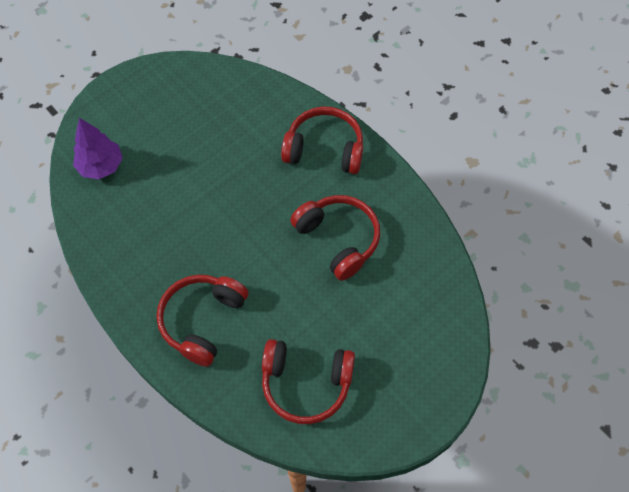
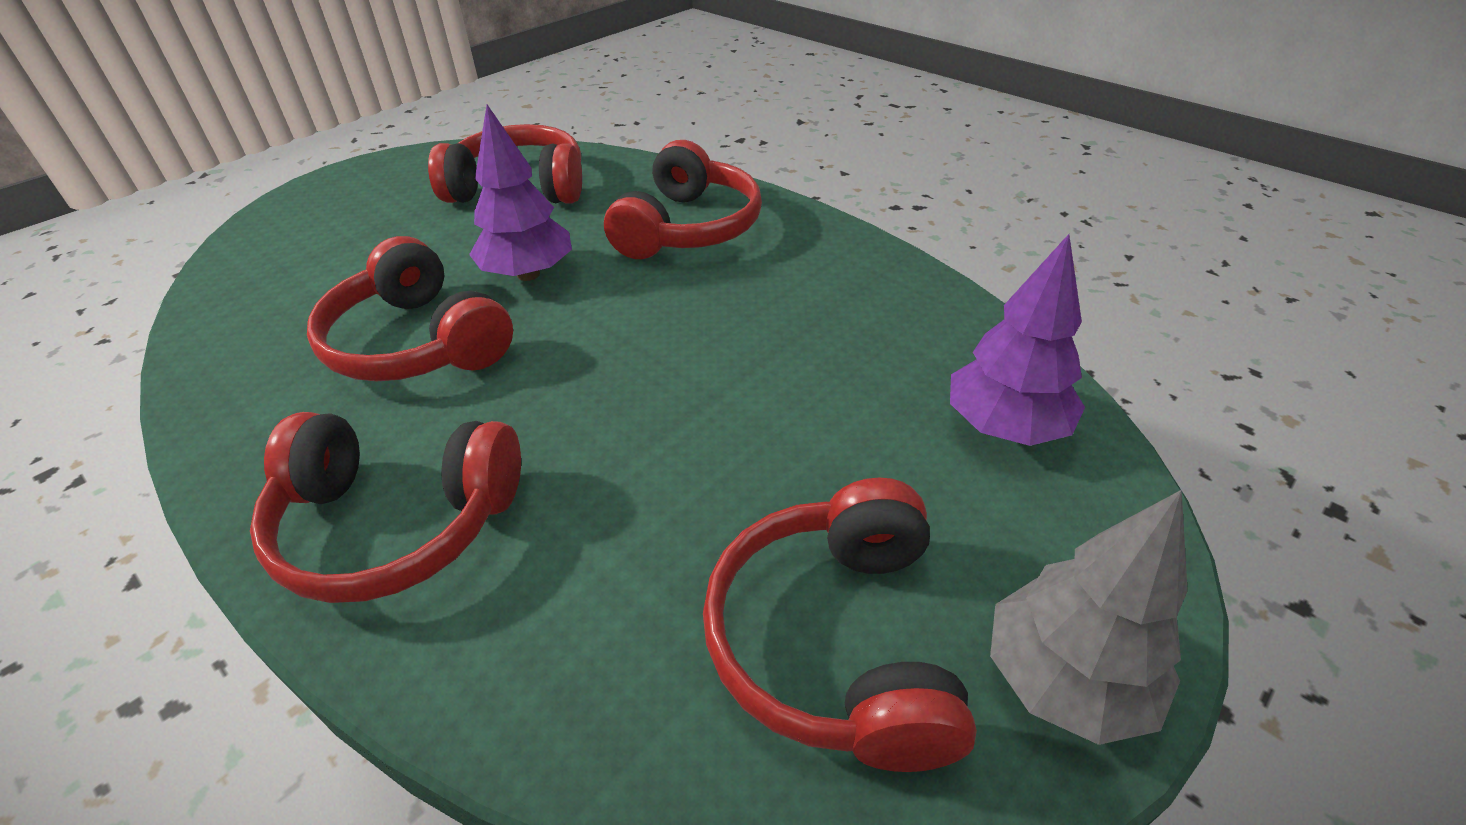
camera: 175 degrees right, 20 degrees down
none -> purple tree [469,105,572,281]
none -> red headphones [703,478,977,772]
none -> grey tree [990,490,1188,745]

